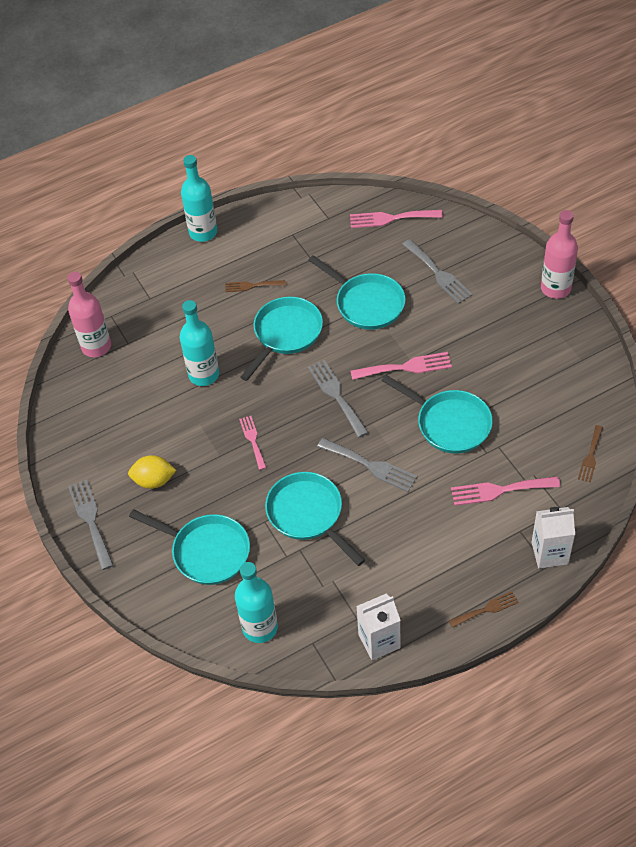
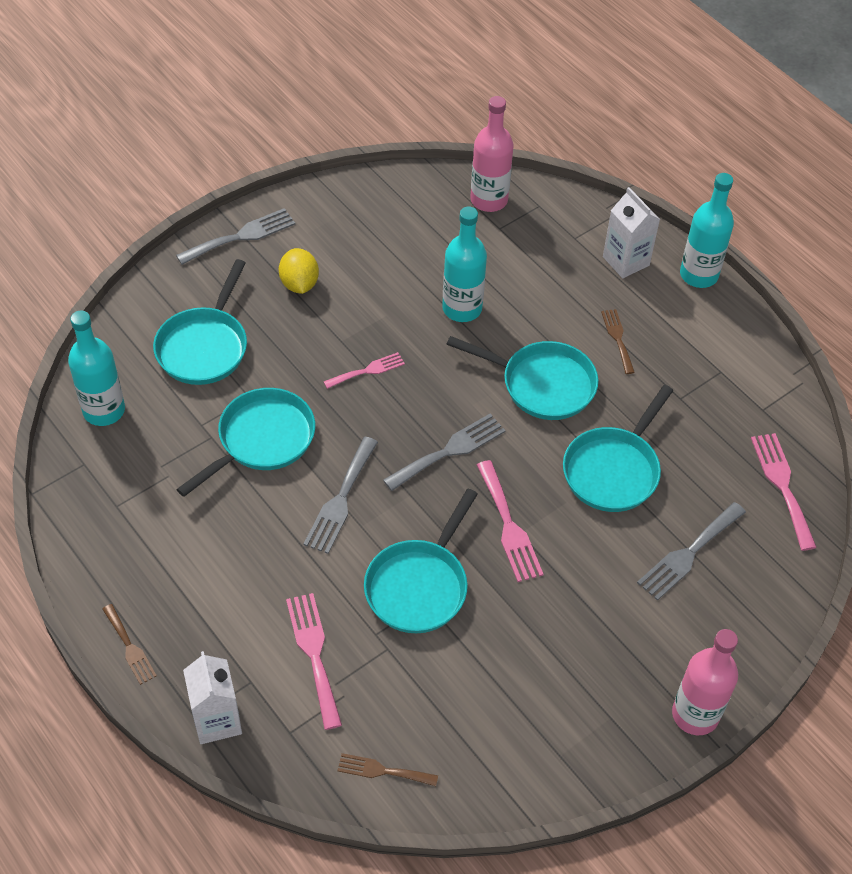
camera: 75 degrees right, 0 degrees up
white carton [356,594,401,660] -> white carton moved to [603,187,660,278]

